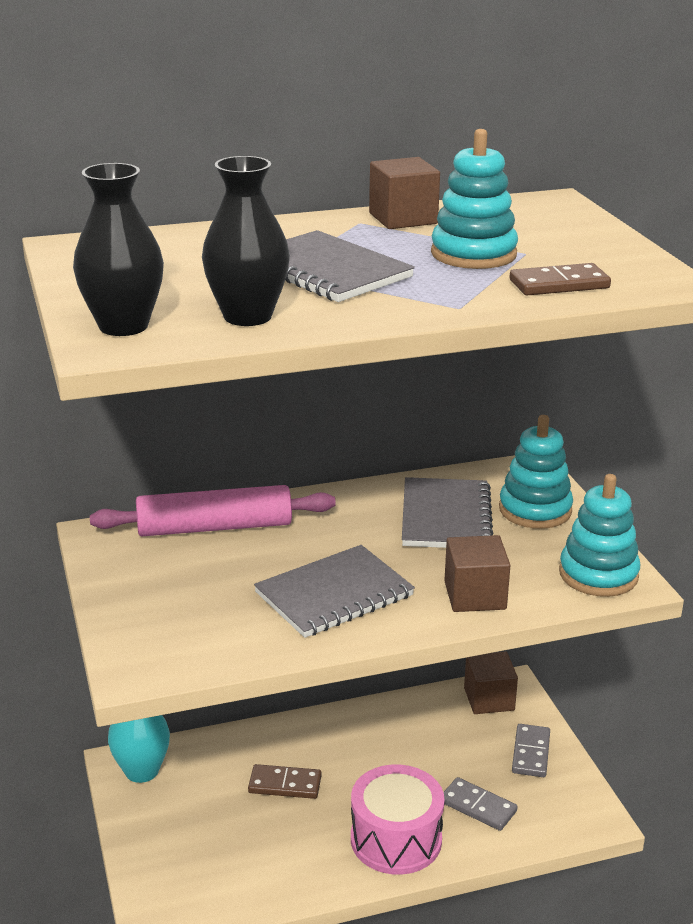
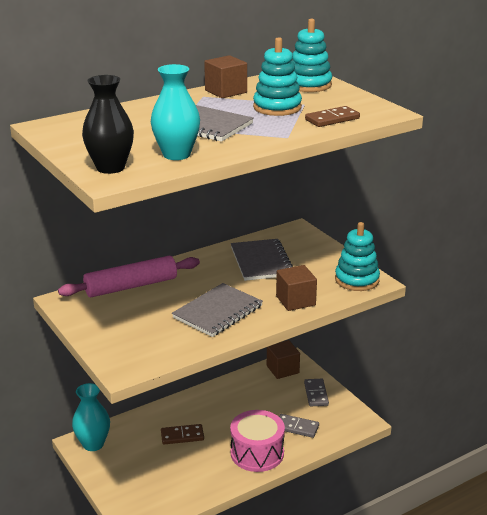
camera: 15 degrees left, 0 degrees up
black vase [202,156,290,326] -> turquoise vase [151,64,200,160]
turquoise stacking toy [499,415,573,529] -> turquoise stacking toy moved to [292,19,332,92]

